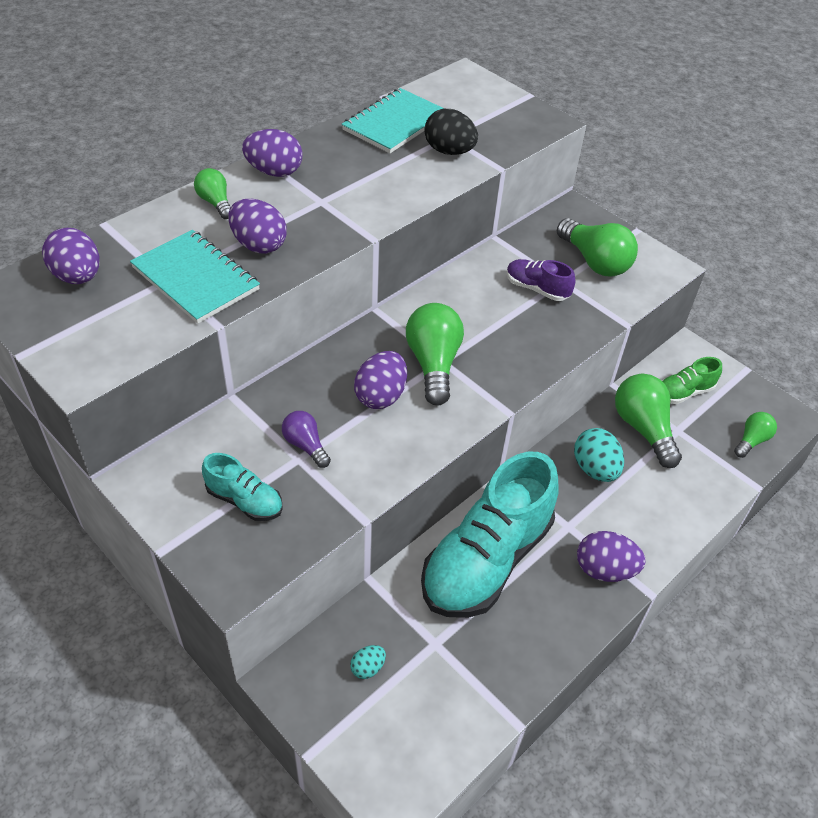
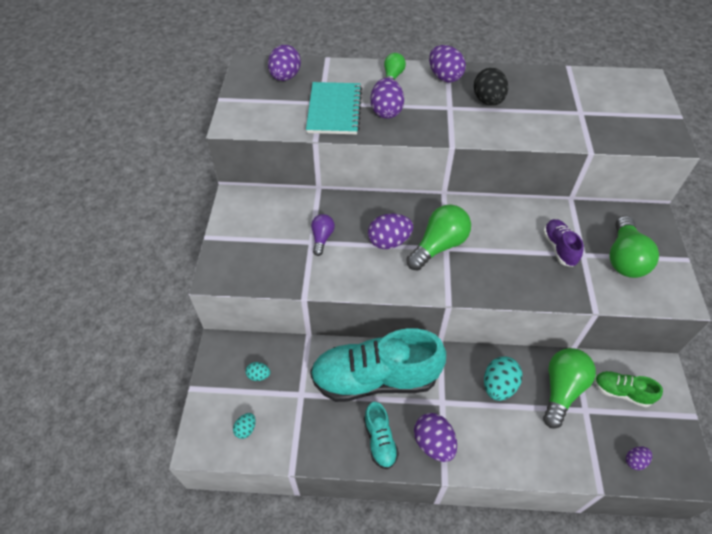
camera: 50 degrees right, 5 degrees up
turquoise shoe [202,453,283,521] -> turquoise shoe moved to [364,402,399,469]
turquoise notebook [342,88,445,153] -> none
black egg [424,109,478,155] -> black egg moved to [474,68,508,106]
green light bulb [734,412,777,458] -> purple egg [626,447,652,470]
none -> turquoise egg [233,413,256,439]

